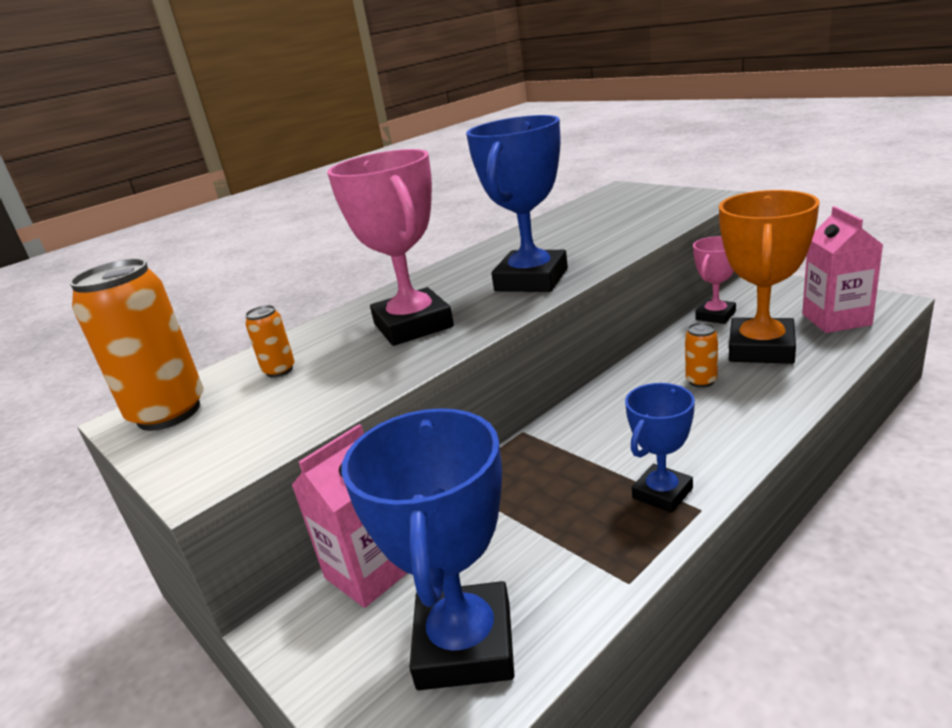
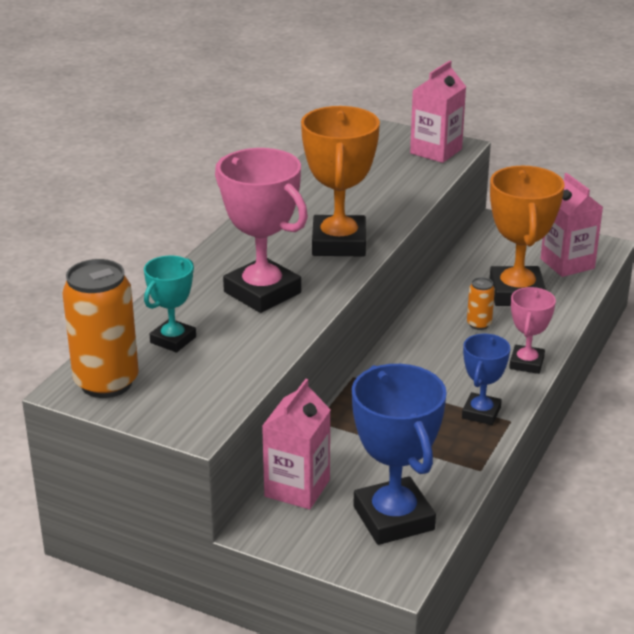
camera: 25 degrees left, 5 degrees up
orange can [245,305,295,378] -> turquoise trophy [144,256,196,352]
blue trophy [466,115,568,292] -> orange trophy [301,106,380,257]
pink trophy [693,236,736,324] -> pink trophy moved to [509,287,556,374]
none -> pink carton [410,60,466,163]

